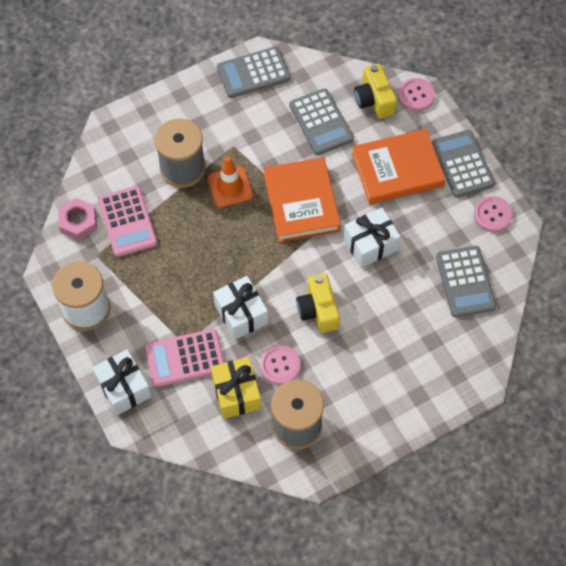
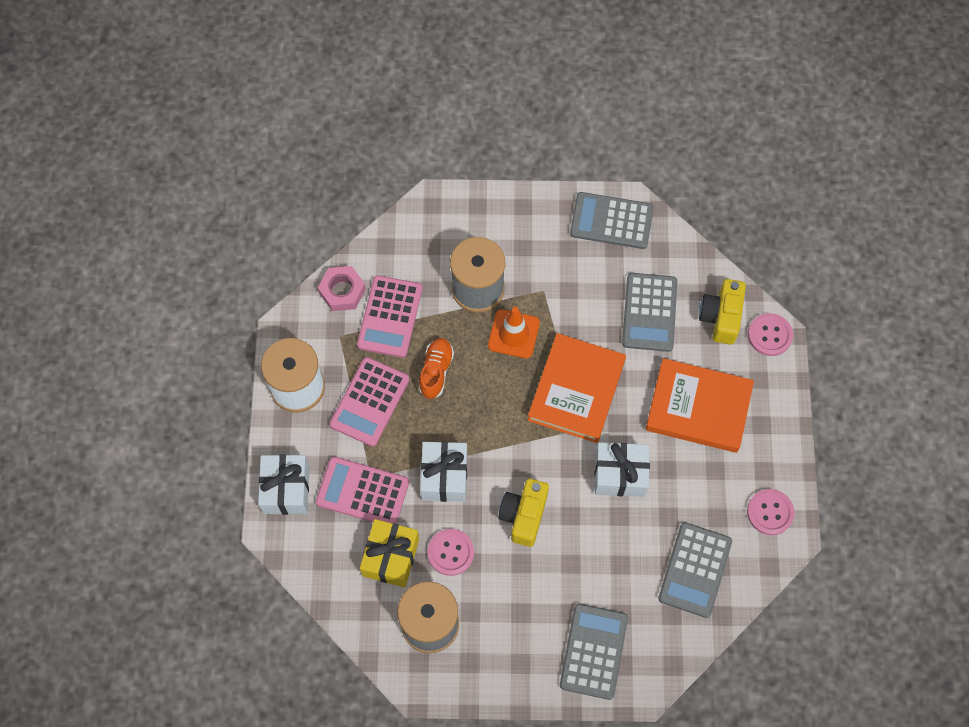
camera: 30 degrees right, 5 degrees up
grey calculator [432,130,495,198] -> grey calculator moved to [560,604,628,700]
none -> pink calculator [330,357,409,447]
none -> orange shoe [419,338,454,399]

